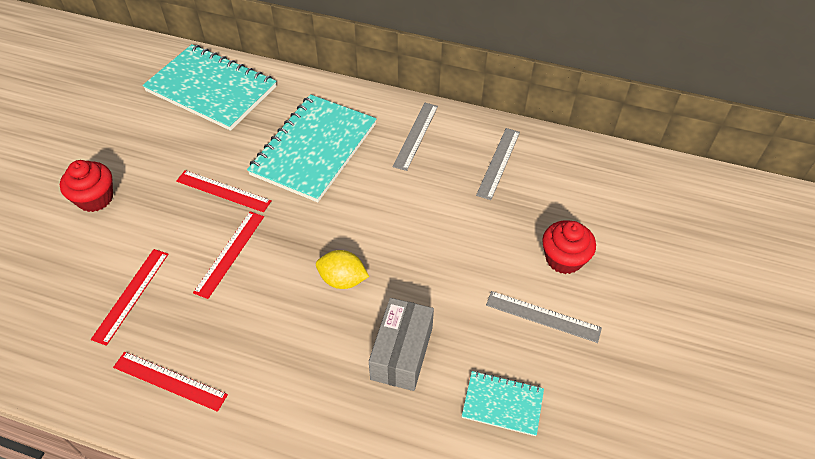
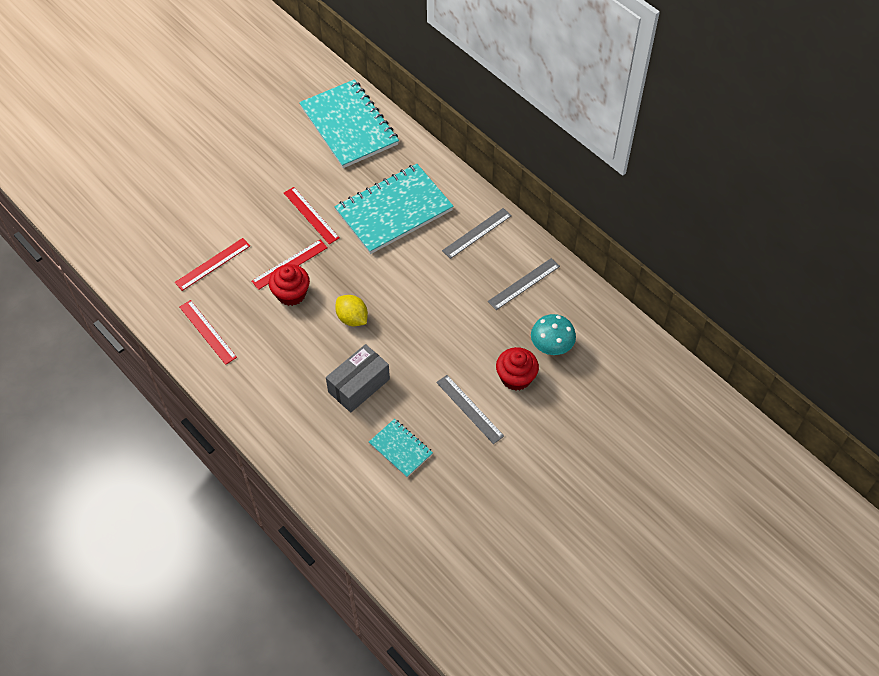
camera: 30 degrees right, 5 degrees up
red cupcake [60,160,113,212] -> red cupcake moved to [269,264,310,306]
none -> turquoise mushroom [531,314,576,355]

